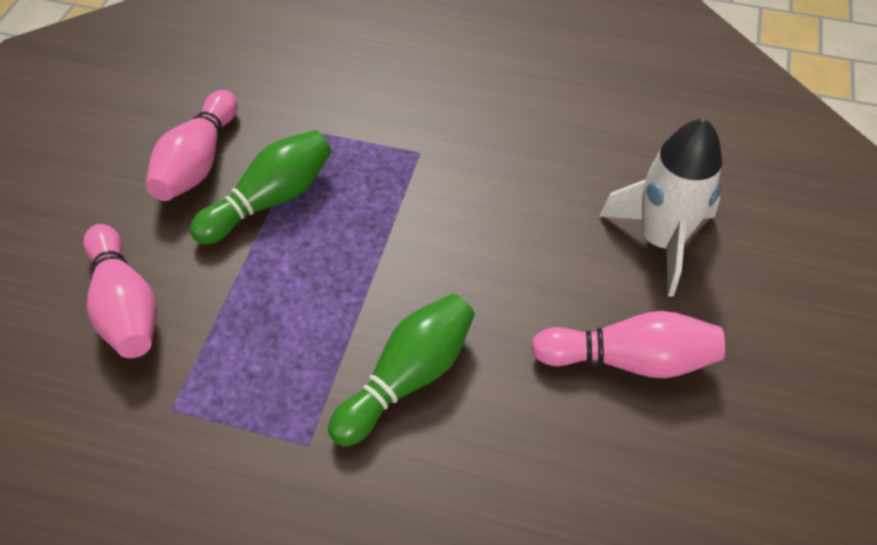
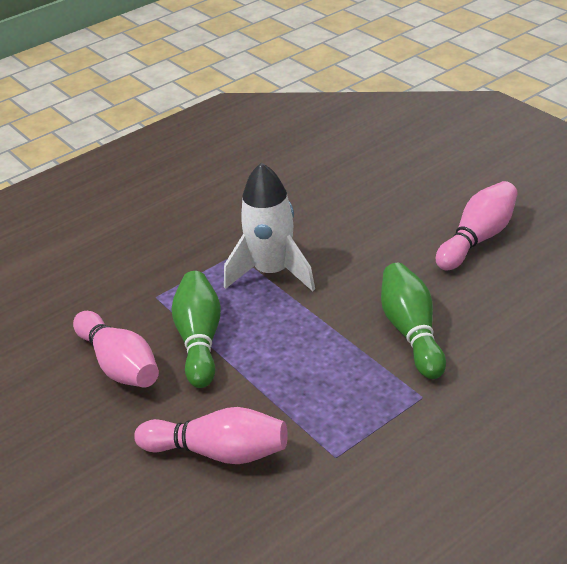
camera: 50 degrees left, 15 degrees down
white rocket [599,118,722,296] -> white rocket moved to [224,163,315,291]

